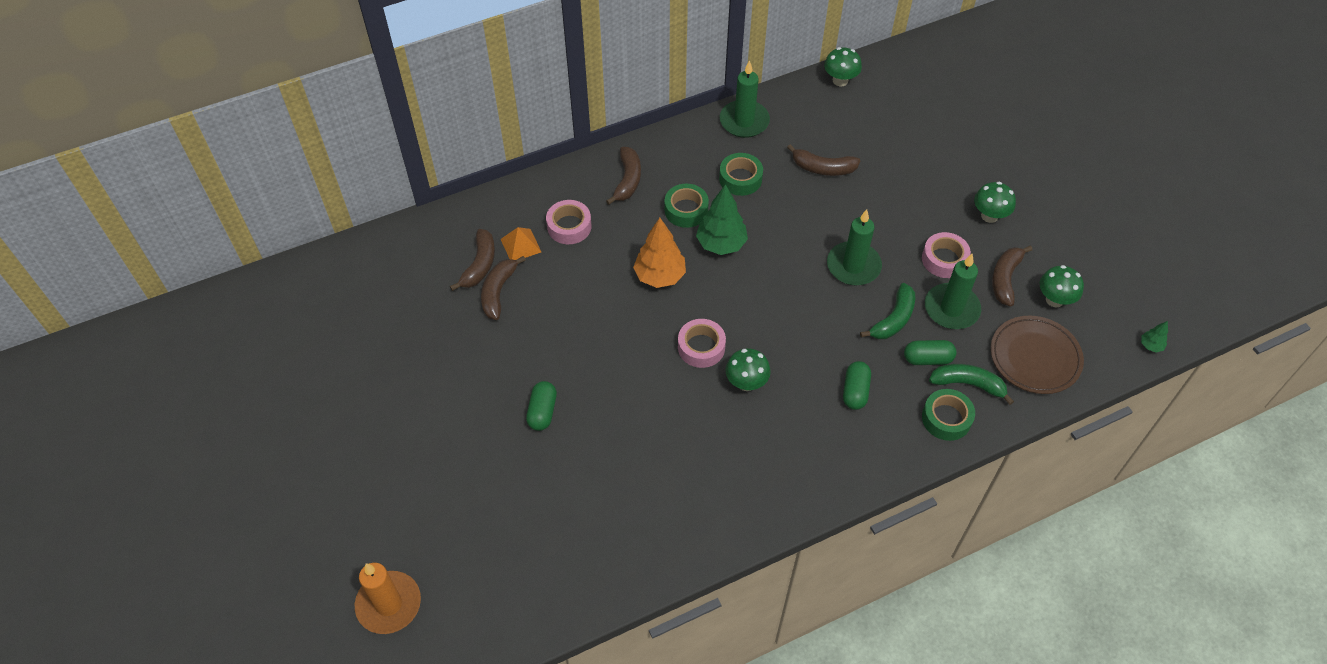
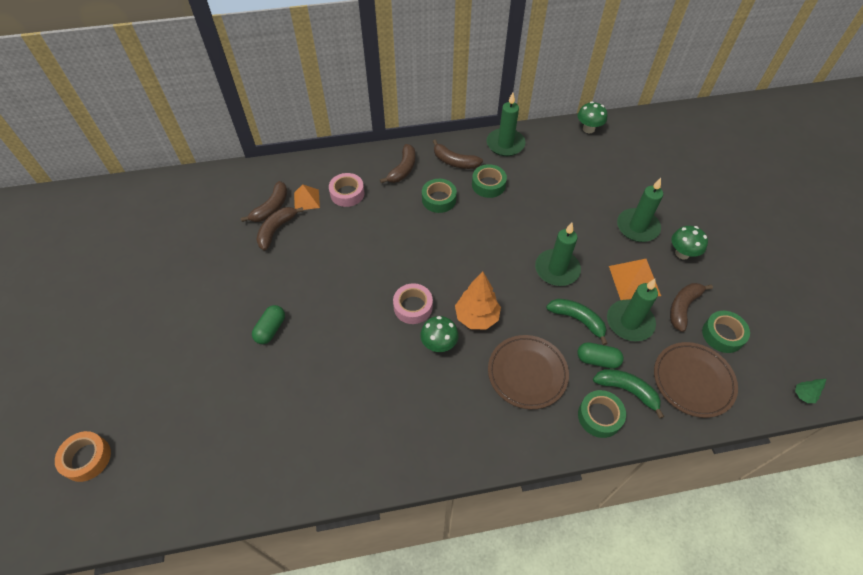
camera: 15 degrees right, 0 degrees up
orange candle [355,563,421,634] -> orange tape [55,431,111,482]
orange tree [633,218,686,288] -> orange tree moved to [455,272,501,330]
green tree [696,184,748,255] -> none
brown banana [787,144,860,176] -> brown banana moved to [433,139,483,169]
green capsule [843,361,871,410] -> brown plate [488,335,569,409]
green banana [860,283,915,339] -> green banana turned 105 degrees counterclockwise [546,299,608,345]
pink tape [922,232,971,278] -> orange pyramid [609,259,661,300]
green mushroom [1040,265,1084,308] -> green tape [702,311,750,353]
none -> green candle [617,178,663,242]

